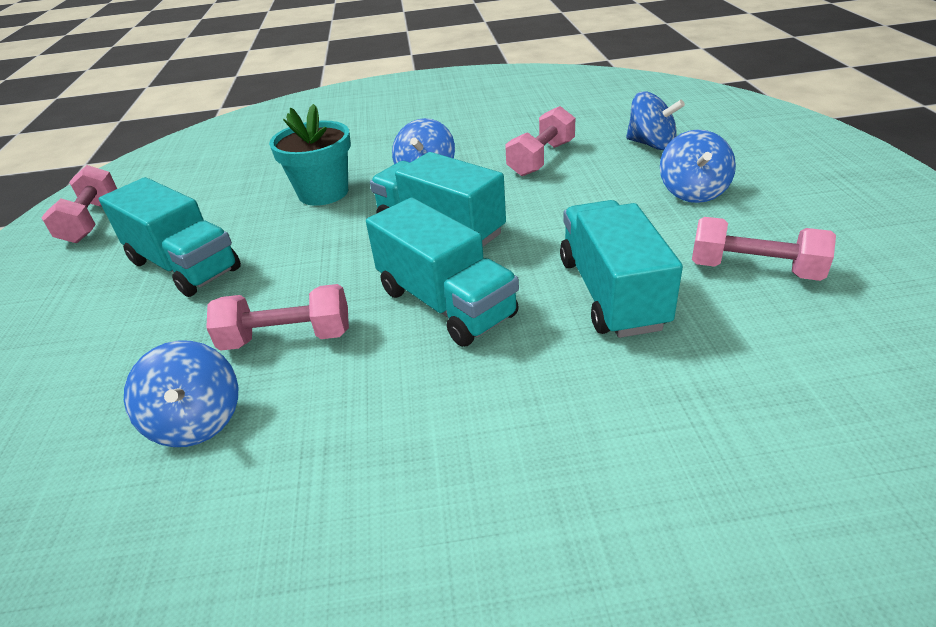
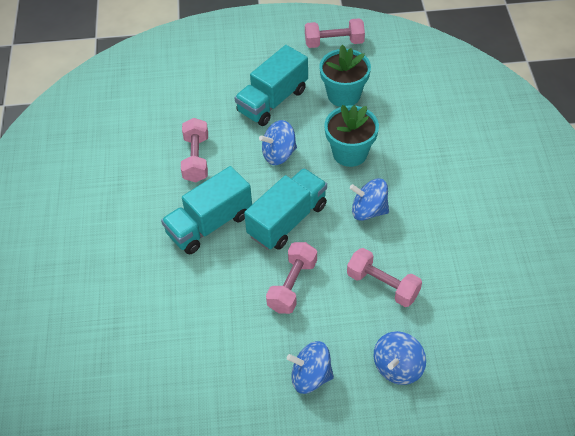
camera: 90 degrees right, 15 degrees up
blue spinning top [124,341,238,447] -> blue spinning top moved to [259,120,297,165]
turquoise truck [560,200,683,338] -> none
pink dumbbell [692,217,836,281] -> pink dumbbell moved to [266,242,317,314]
none -> turquoise flower pot [319,45,371,107]

